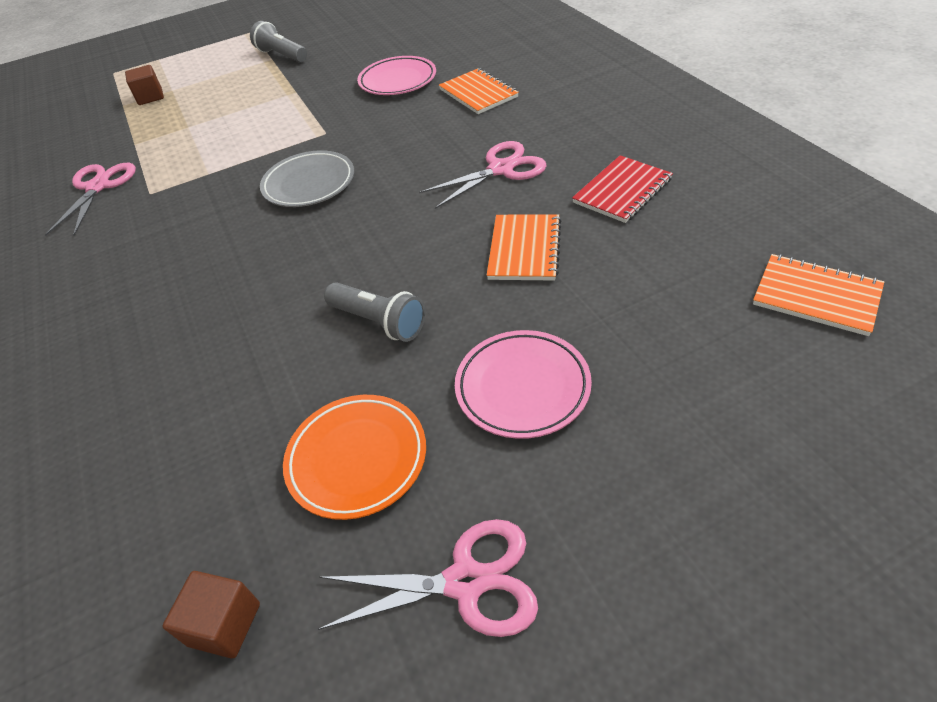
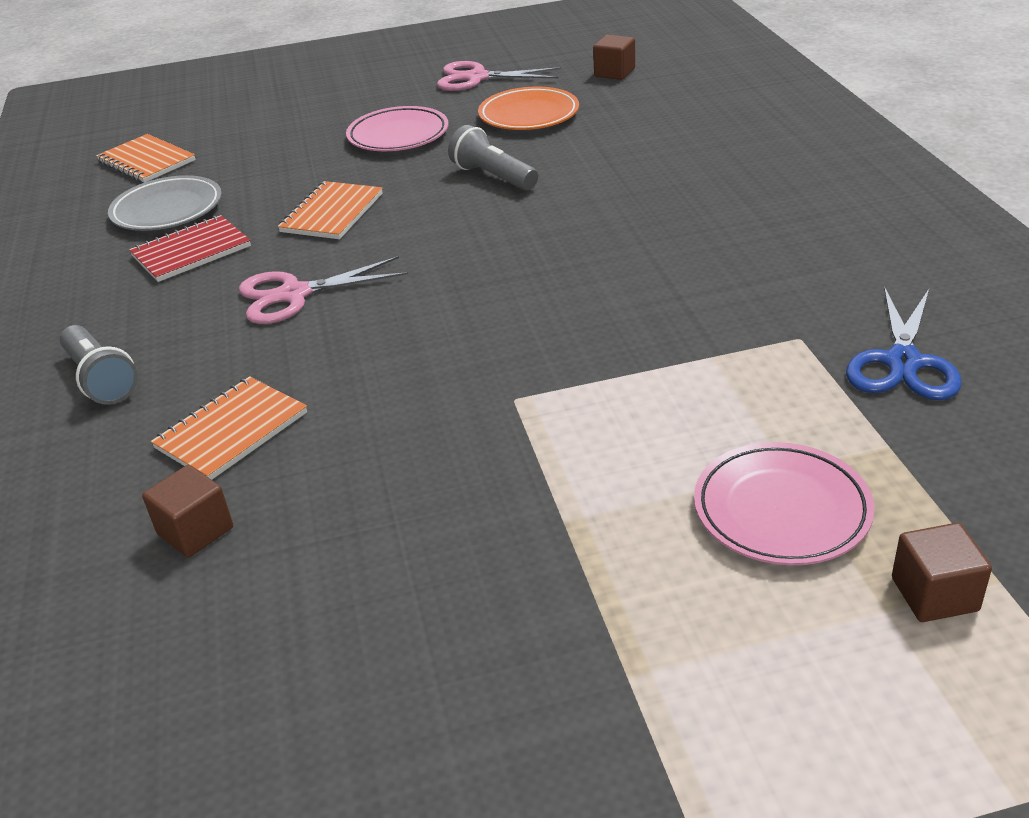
camera: 170 degrees left, 10 degrees down
pink scissors [45,163,136,236] -> blue scissors [846,286,961,400]
grey flashlight [250,21,307,62] -> grey flashlight moved to [60,325,138,405]
grey plate [260,150,354,207] -> grey plate moved to [108,175,222,231]
pink plate [357,56,436,95] -> pink plate moved to [694,442,875,565]
orange notebook [439,68,519,114] -> orange notebook turned 60 degrees clockwise [151,376,307,480]
none -> brown cube [142,465,233,557]

